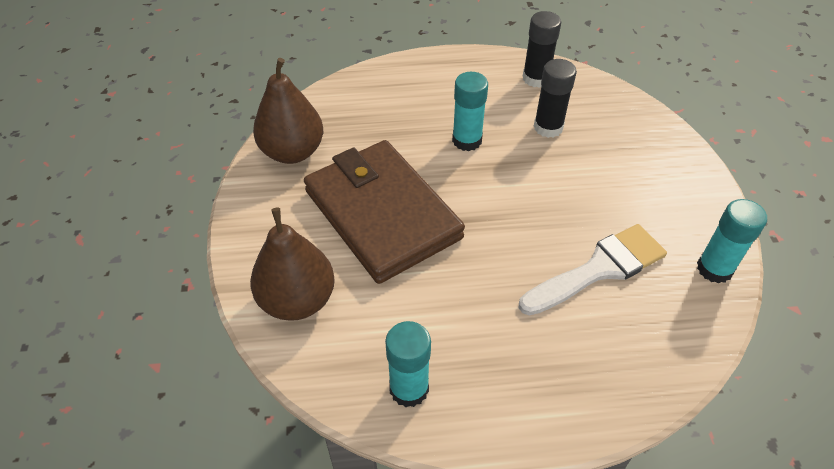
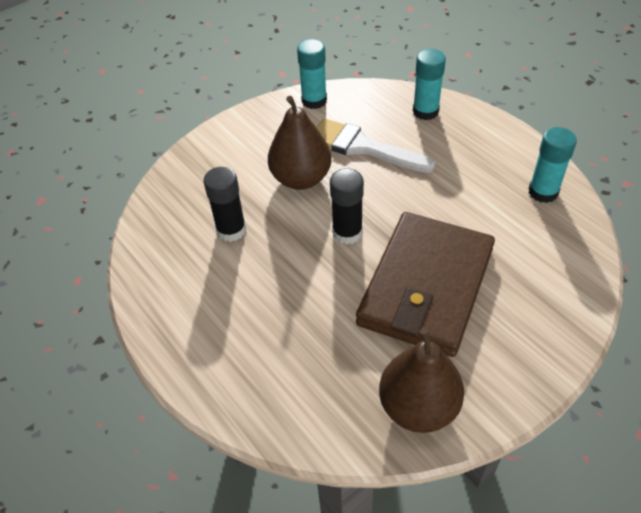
camera: 120 degrees left, 0 degrees up
brown pear [250,208,335,321] -> brown pear moved to [268,96,332,190]
turquoise glue stick [452,72,488,151] -> turquoise glue stick moved to [413,49,446,120]
black glue stick [523,11,561,88] -> black glue stick moved to [330,168,364,245]

